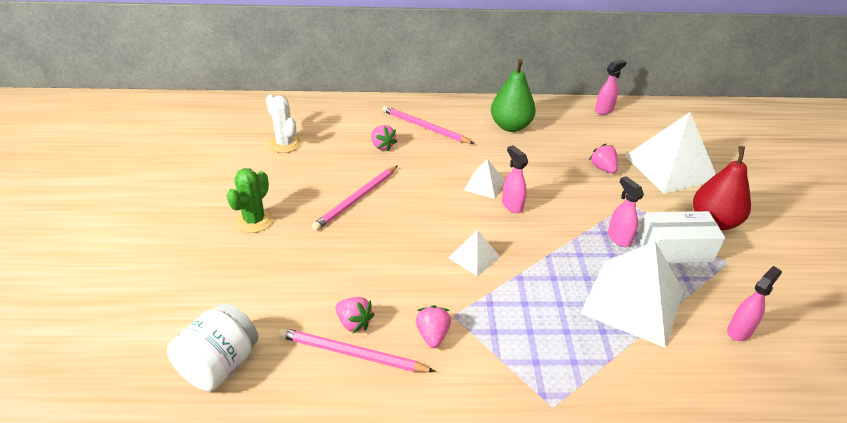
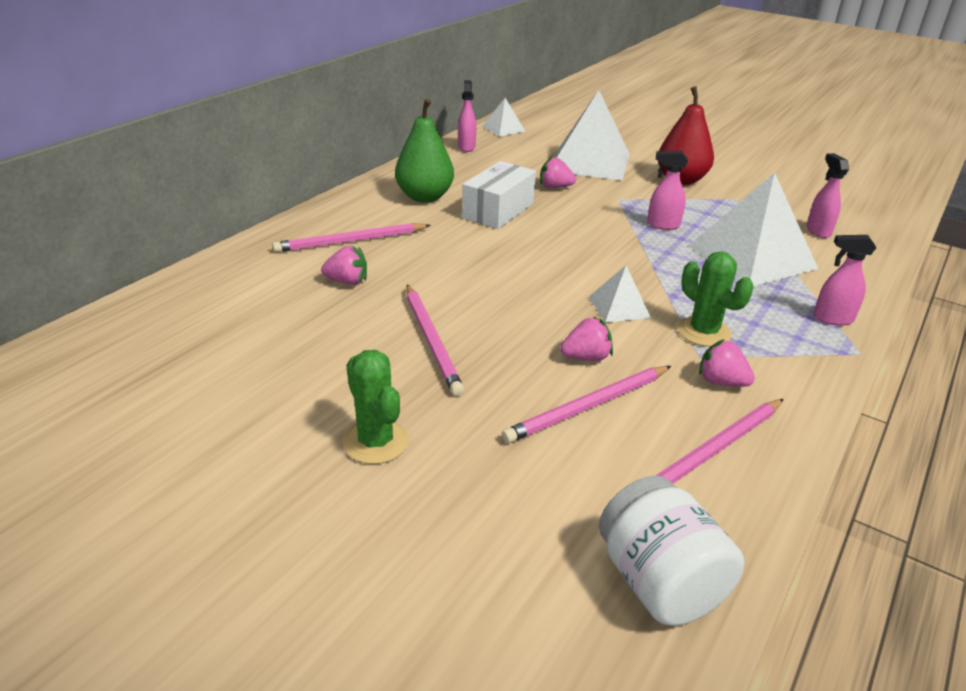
camera: 55 degrees left, 5 degrees down
white cactus [266,94,301,153] -> none
pink strawberry [336,297,375,333] -> pink strawberry moved to [560,316,613,361]
white pyramid [464,159,504,199] -> white pyramid moved to [482,98,525,137]
pink spray bottle [502,145,528,213] -> pink spray bottle moved to [814,235,877,326]
white box [637,211,725,263] -> white box moved to [462,161,536,229]
none -> pink pencil [502,366,671,443]
none -> green cactus [678,252,753,347]

